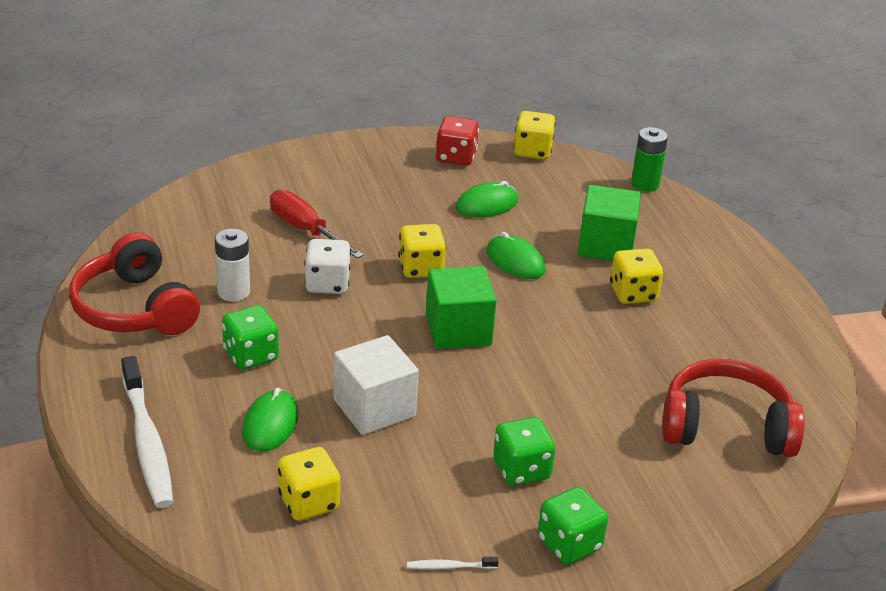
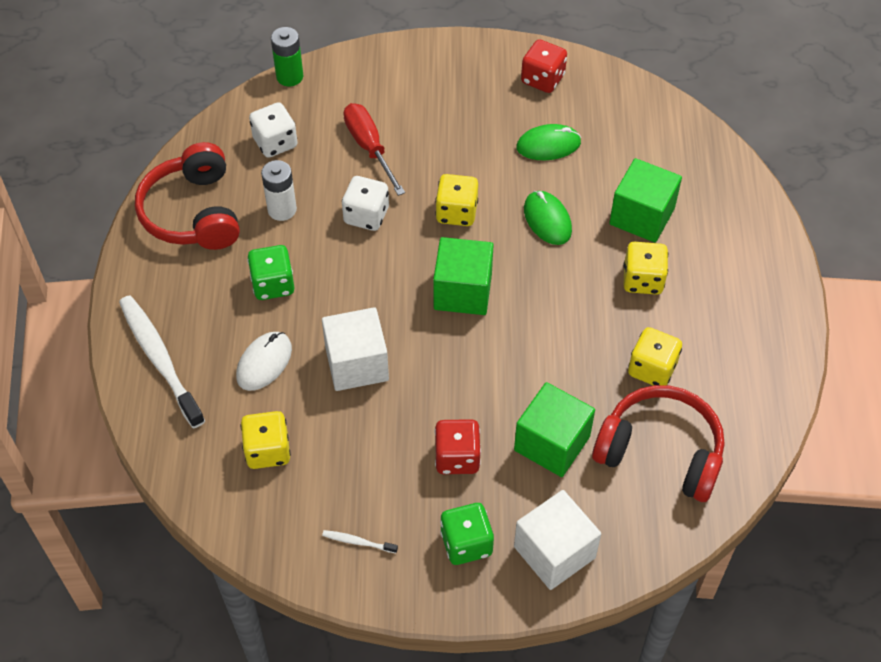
camera: 20 degrees right, 20 degrees up
white toothbrush [121,356,173,508] -> white toothbrush turned 150 degrees clockwise [119,296,205,428]
green mouse [242,387,298,452] -> white mouse [236,332,292,391]
green dice [493,417,555,486] -> red dice [434,419,481,474]
yellow dice [514,111,556,160] -> yellow dice moved to [628,327,682,386]
green battery [631,127,668,192] -> green battery moved to [271,27,303,87]
none -> white dice [249,102,298,158]
none -> green cube [514,382,595,477]
none -> white cube [514,490,601,590]

